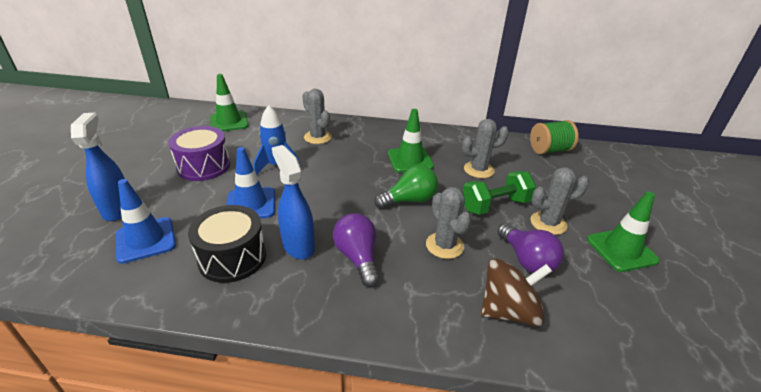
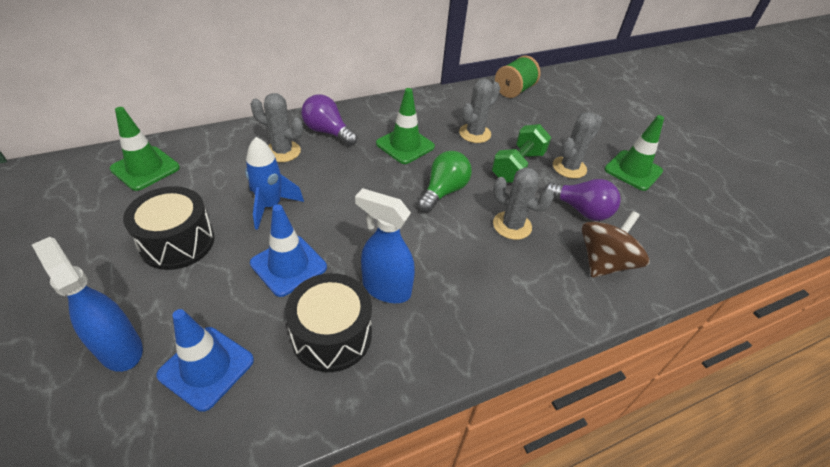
camera: 35 degrees left, 10 degrees up
purple drum [168,126,230,181] -> black drum [123,186,215,270]
purple light bulb [333,213,379,287] -> purple light bulb moved to [301,94,357,146]

